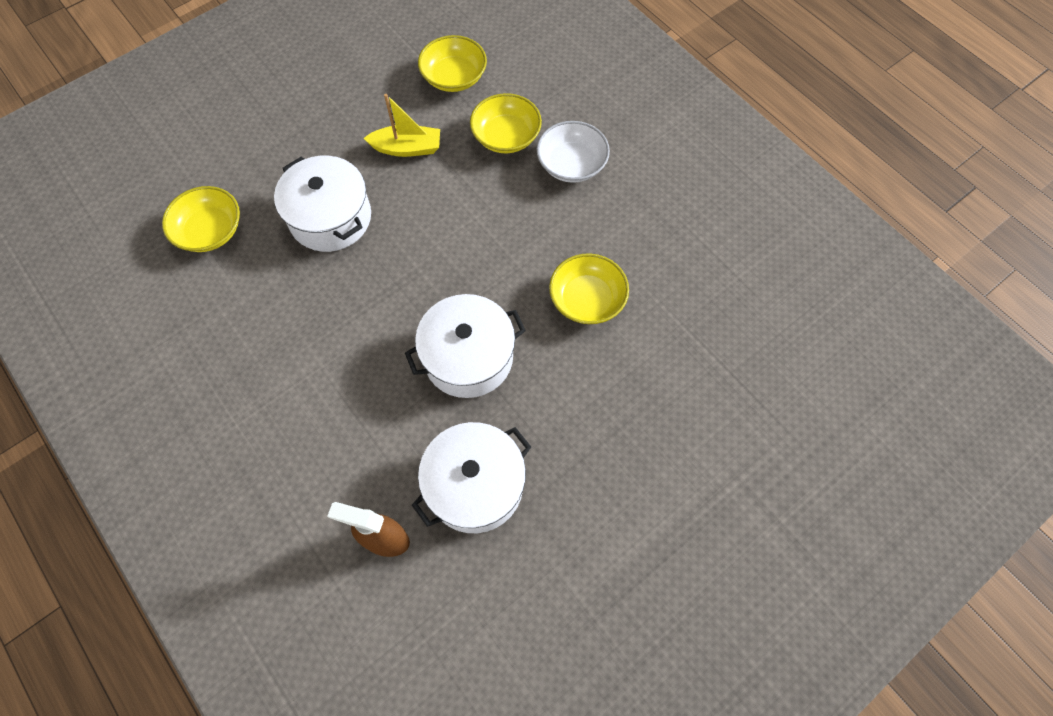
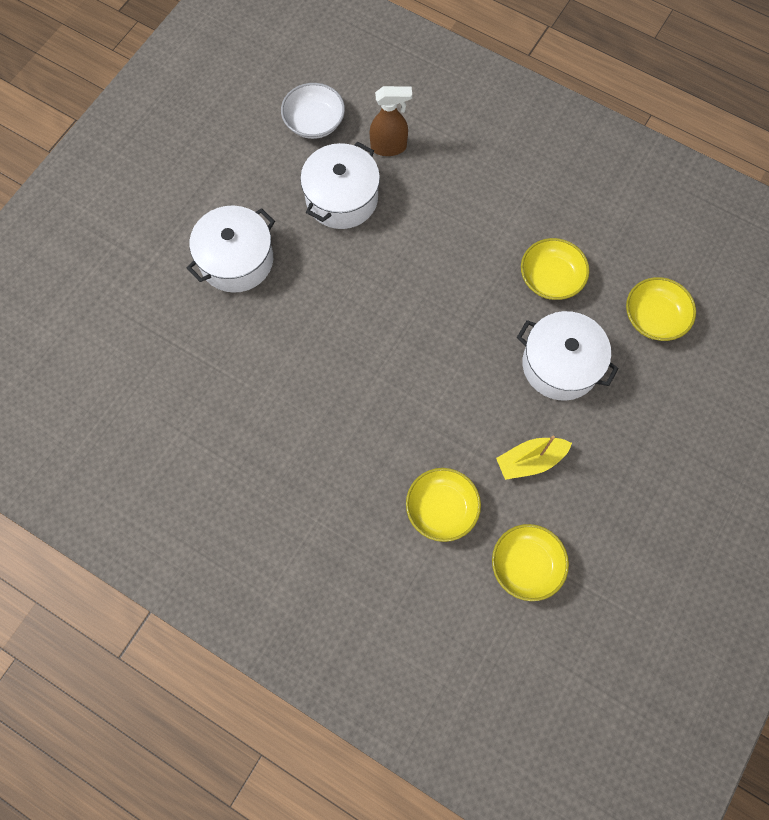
camera: 160 degrees right, 5 degrees up
white pot [405,294,526,398] -> white pot moved to [187,205,275,293]
white bowl [537,121,610,183] -> white bowl moved to [281,83,345,139]
yellow bowl [549,253,629,324] -> yellow bowl moved to [521,238,589,300]

